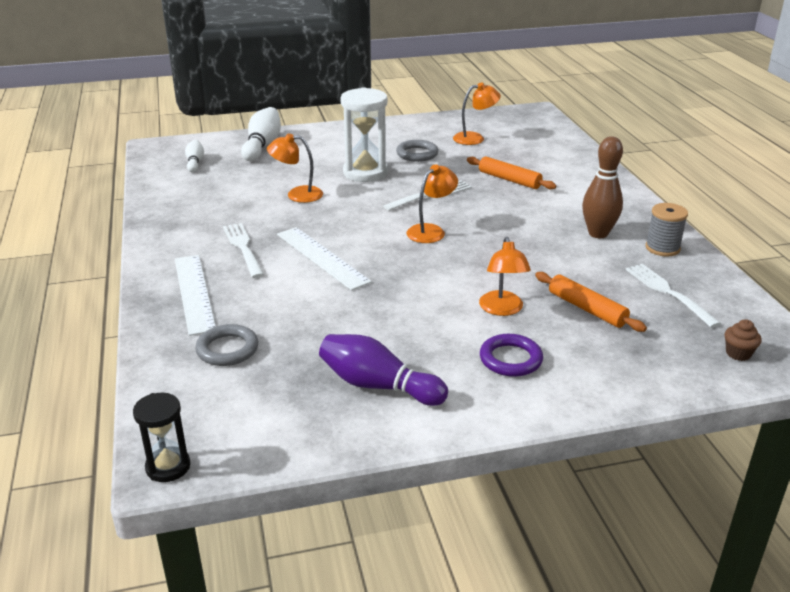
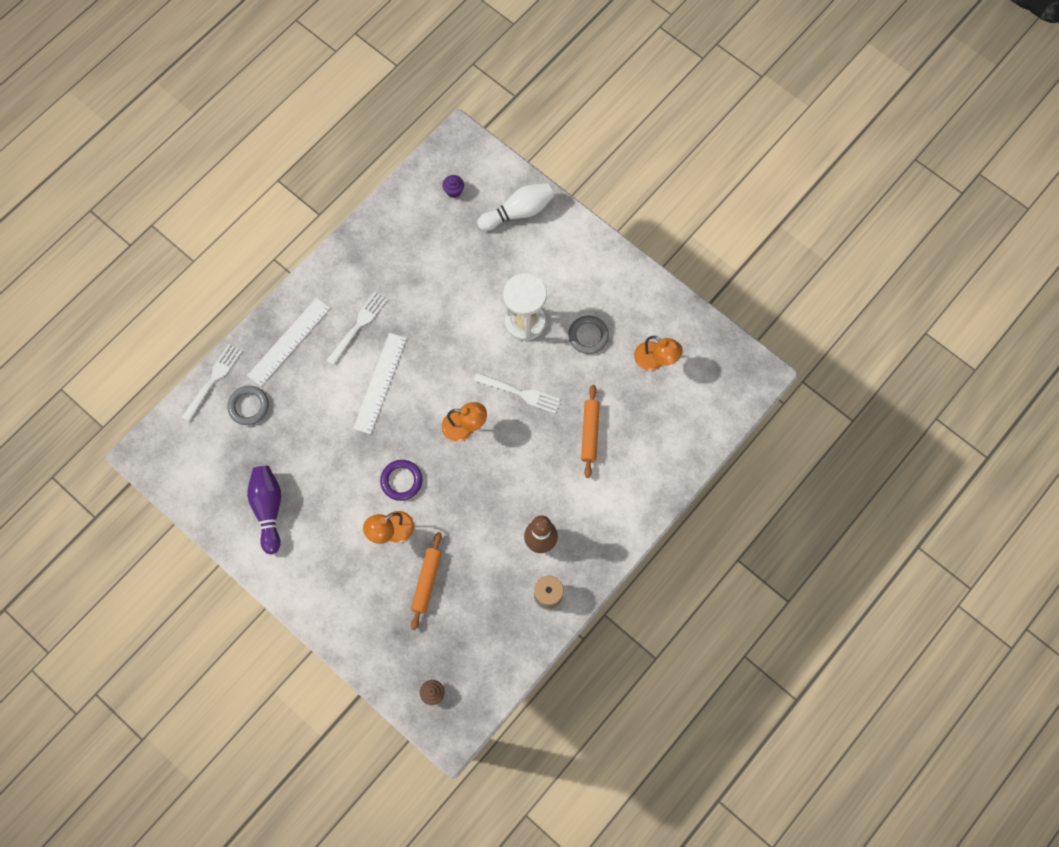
camera: 55 degrees right, 40 degrees up
black hourglass [133,393,190,482] -> none
white bowling pin [185,140,204,172] -> purple cupcake [442,175,464,198]
orange lamp [267,133,323,203] -> none
purple ring [480,334,543,377] -> purple ring moved to [380,460,423,501]
white fork [626,264,721,328] -> white fork moved to [181,344,242,422]

